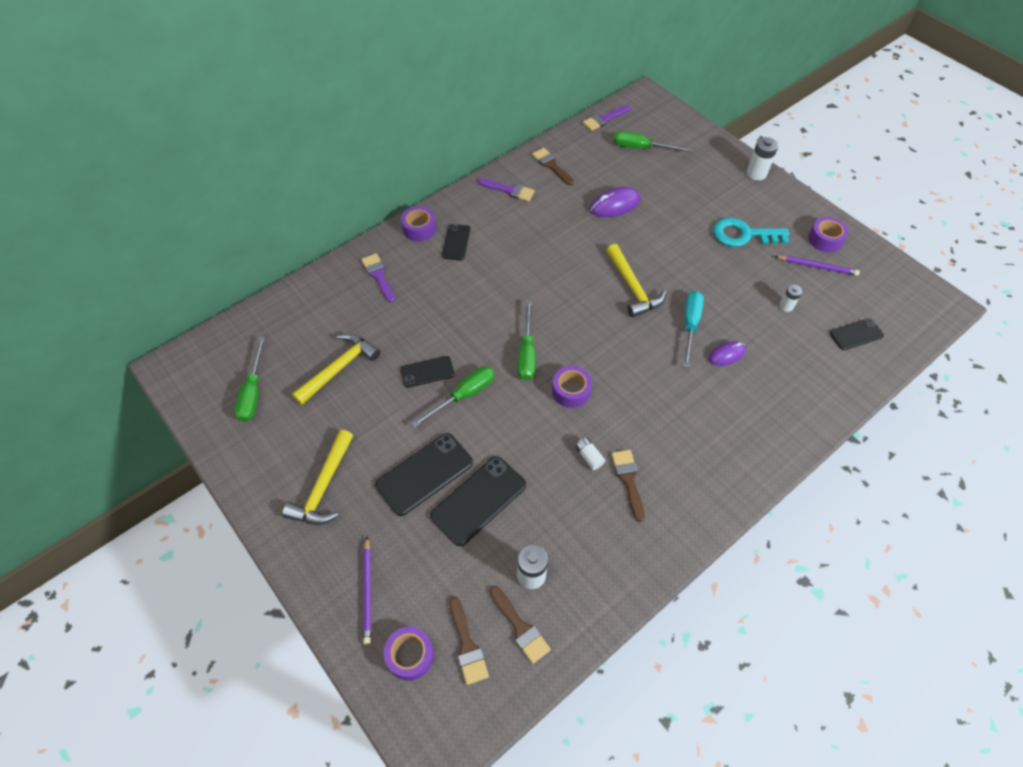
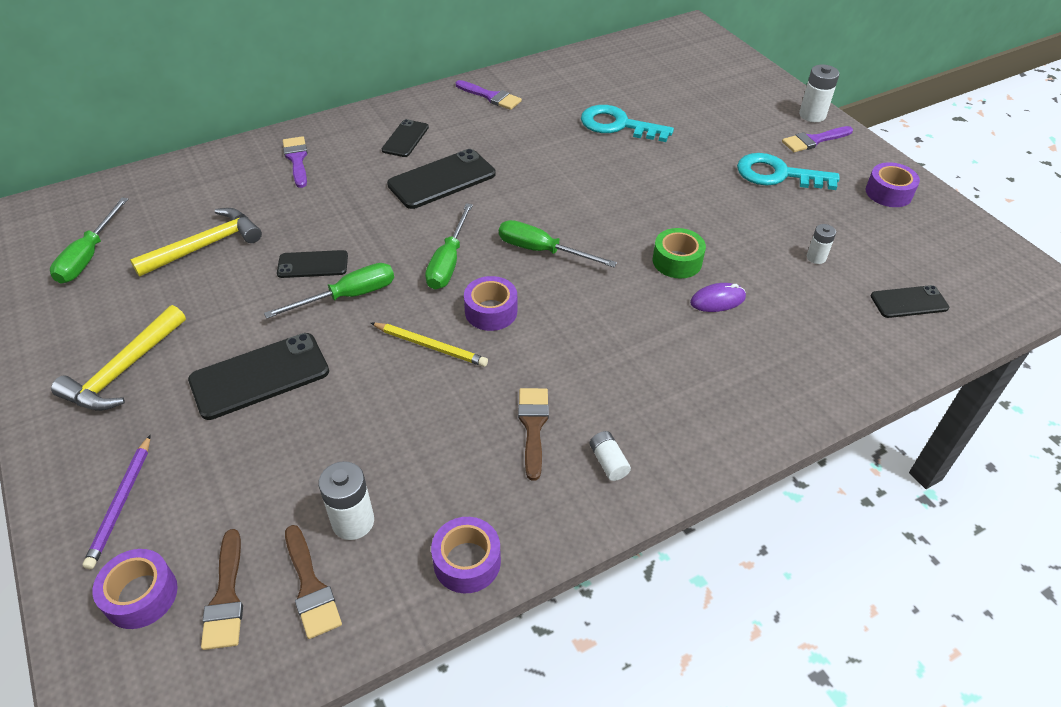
camera: 10 degrees right, 10 degrees down
purple tape [401,206,436,242] -> purple tape moved to [431,517,501,593]
black phone [430,456,526,546] -> black phone moved to [387,149,496,209]
brown brush [532,148,574,185] -> none
white battery [575,438,605,470] -> white battery moved to [590,431,631,481]
purple brush [583,105,630,131] -> purple brush moved to [782,126,853,152]
purple mouse [590,187,641,217] -> turquoise key [581,105,674,142]
yellow hammer [606,244,666,317] -> none
green screwdriver [614,131,692,152] -> green screwdriver moved to [499,220,617,267]
turquoise screwdriver [683,291,704,368] -> green tape [653,228,706,279]
purple pencil [775,256,860,276] -> none
none -> yellow pencil [371,323,488,367]

